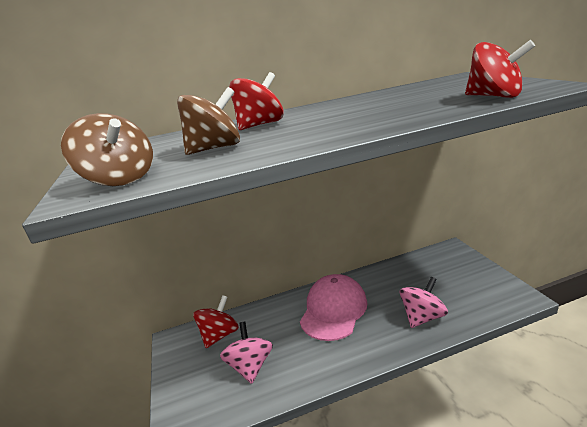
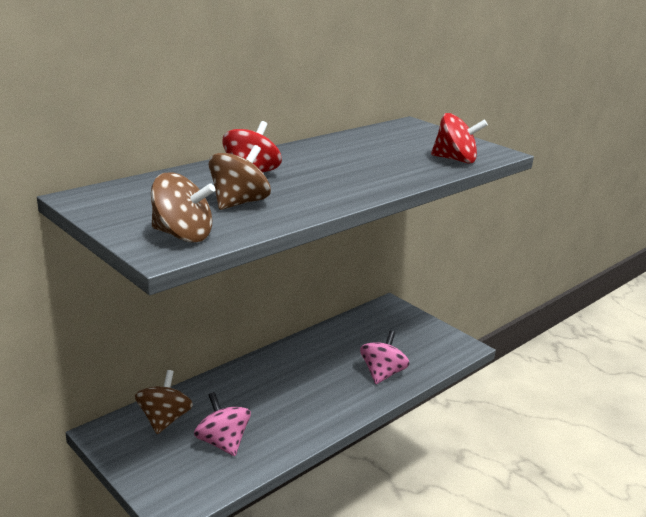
camera: 30 degrees left, 0 degrees up
red spinning top [193,295,239,348] -> brown spinning top [135,370,193,434]
pink cap [300,274,368,341] -> none

